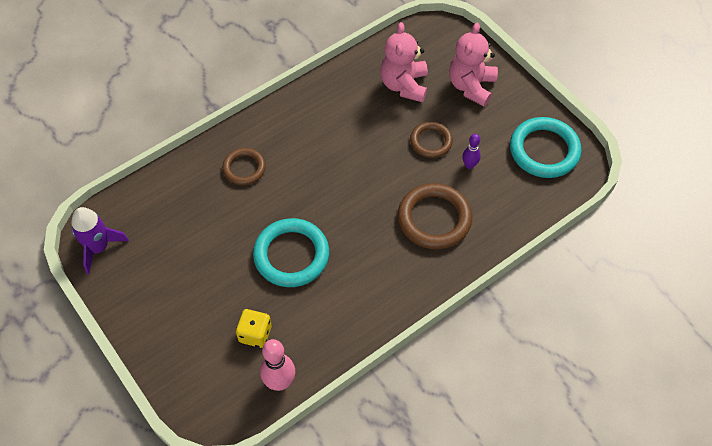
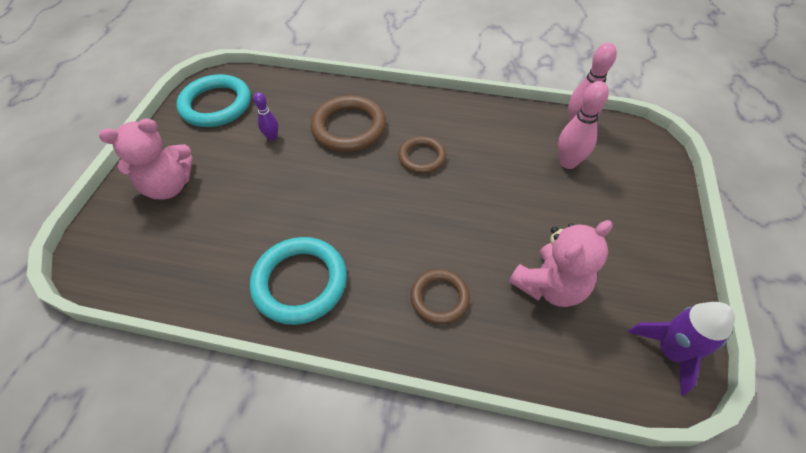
camera: 130 degrees left, 5 degrees down
yellow dice [236,309,271,348] -> pink bowling pin [558,81,609,169]
turquoise ring [253,218,329,287] -> turquoise ring moved to [250,237,347,325]
pink teddy bear [380,22,428,102] -> pink teddy bear moved to [509,220,612,307]
brown ring [410,122,453,158] -> brown ring moved to [398,136,446,174]

